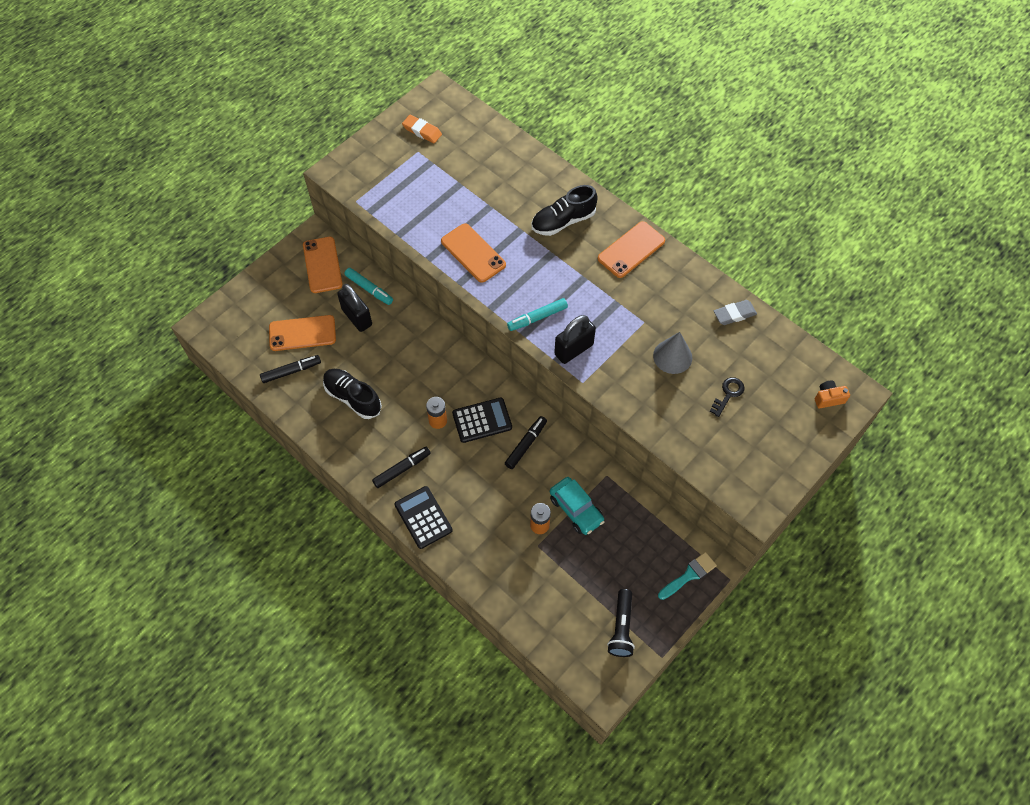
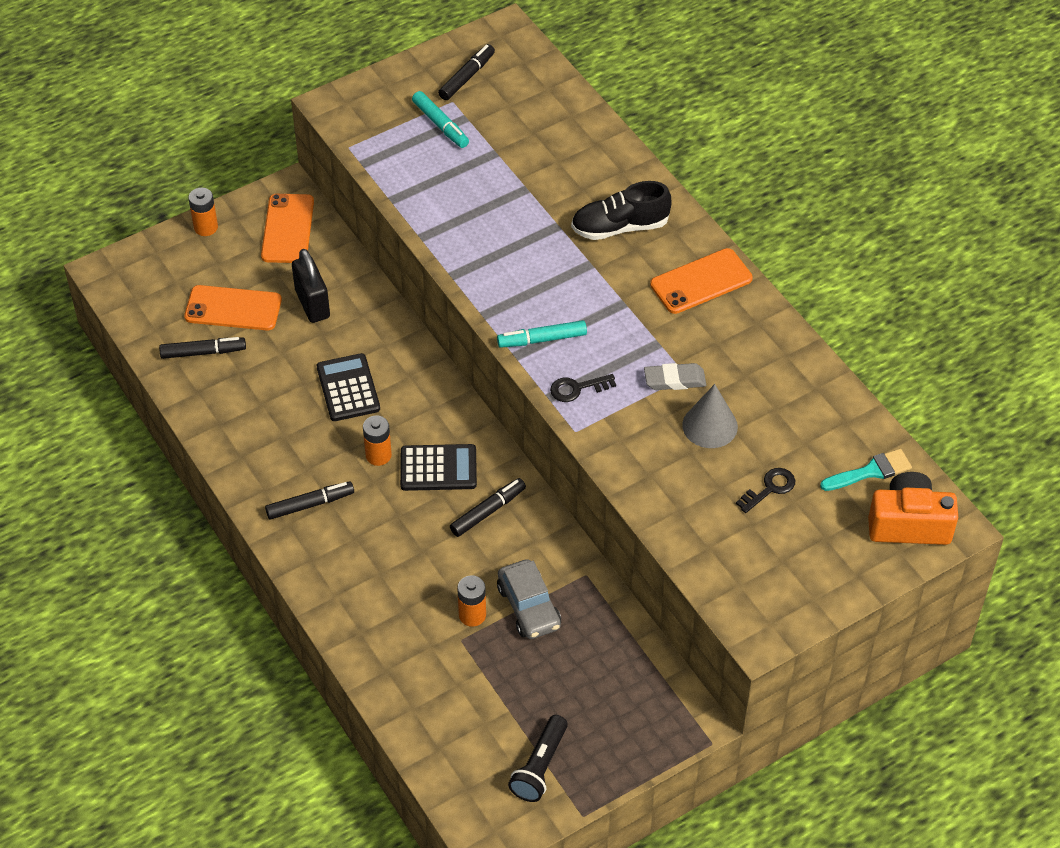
camera: 15 degrees right, 10 degrees down
black shoe [323,369,382,419] -> none
turquoise marker [344,268,393,305] -> turquoise marker moved to [412,91,469,148]
black calculator [394,486,452,549] -> black calculator moved to [317,353,380,421]
orange eraser [402,115,442,143] -> black marker [438,44,495,100]
orange phone [441,223,506,283] -> none
turquoise car [550,477,605,535] -> grey car [497,559,561,639]
black padlock [554,315,596,364] -> black key [550,374,616,402]
turquoise brush [658,552,717,600] -> turquoise brush moved to [820,449,912,491]
grey eraser [714,300,757,325] -> grey eraser moved to [644,363,706,390]
orange camera [815,380,850,409] -> orange camera [868,472,958,545], size x1.91
none -> orange battery [188,188,218,236]

